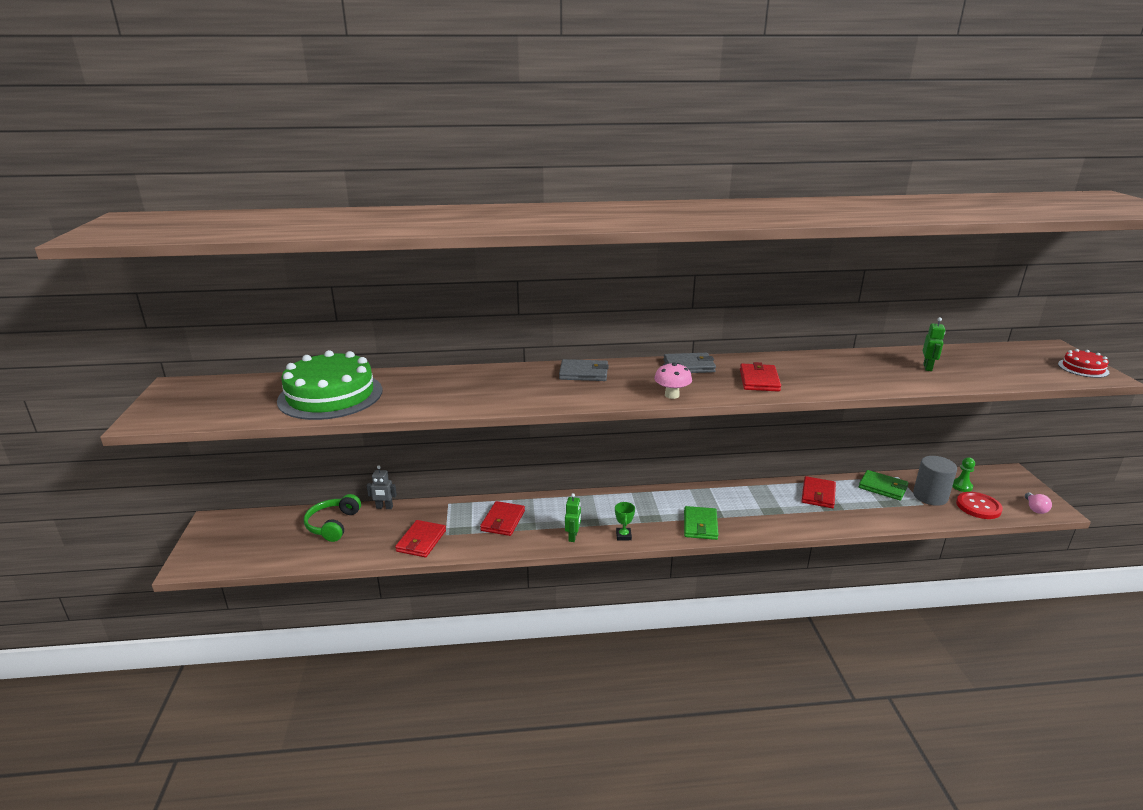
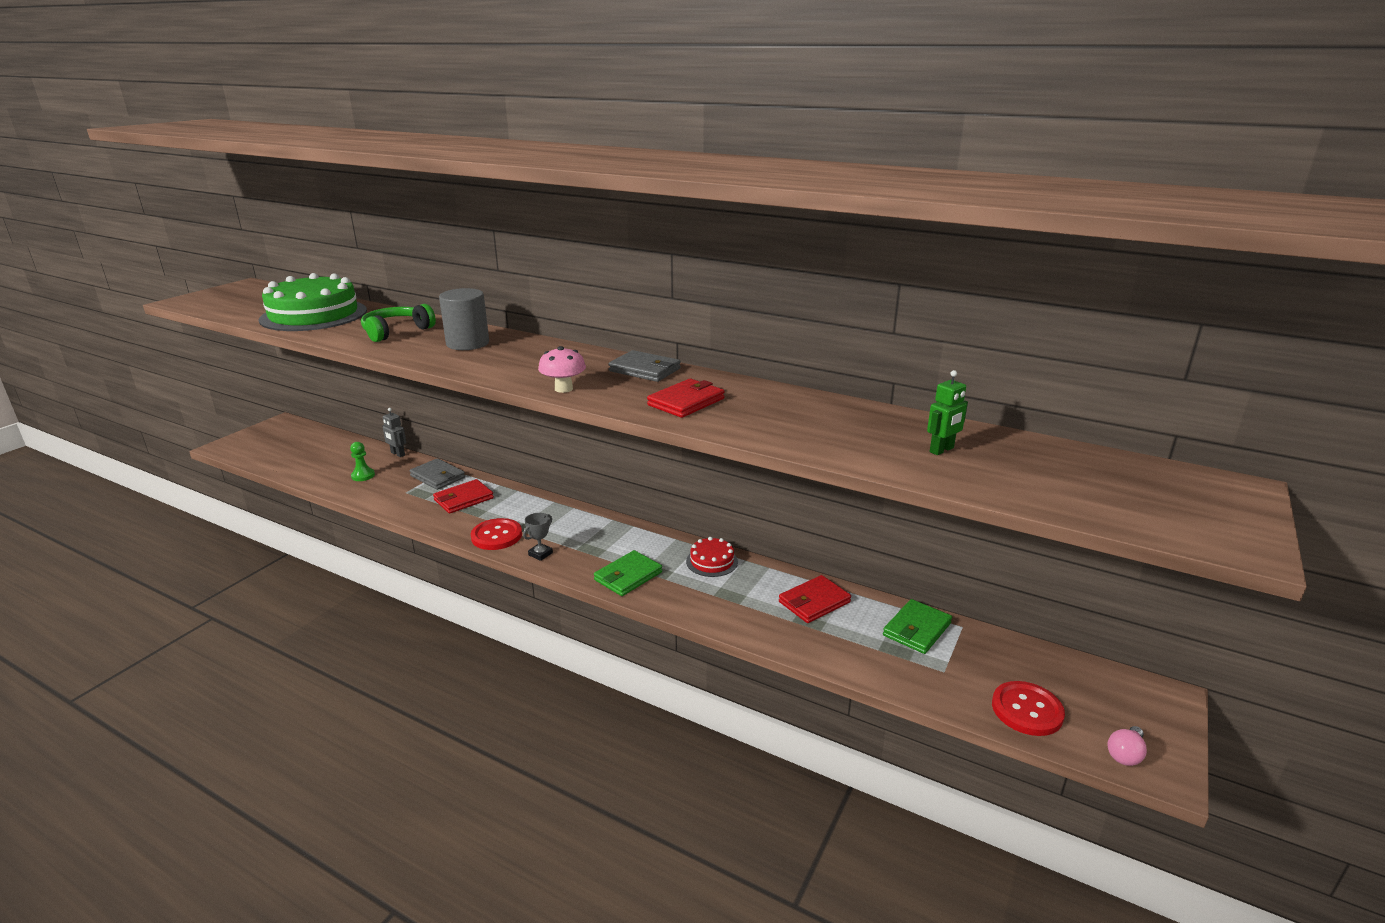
camera: 35 degrees right, 0 degrees up
green headphones [304,494,361,542] -> green headphones moved to [361,304,436,342]
red wallet [395,520,446,557] -> none
grey wallet [559,359,609,381] -> grey wallet moved to [409,458,465,490]
green robot [565,493,581,542] -> red button [471,518,522,550]
green trophy [615,502,635,540] -> grey trophy [523,513,553,561]
green wallet [859,470,908,501] -> green wallet turned 60 degrees clockwise [883,599,952,654]
grey cylinder [913,456,957,506] -> grey cylinder moved to [439,288,489,350]
green pawn [952,457,975,492] -> green pawn moved to [350,442,375,481]
red cake [1058,349,1109,378] -> red cake moved to [686,537,738,577]

